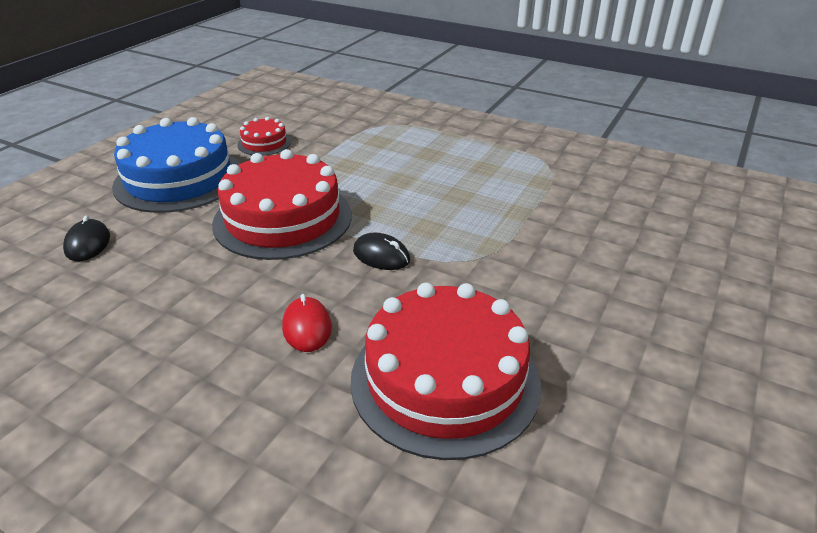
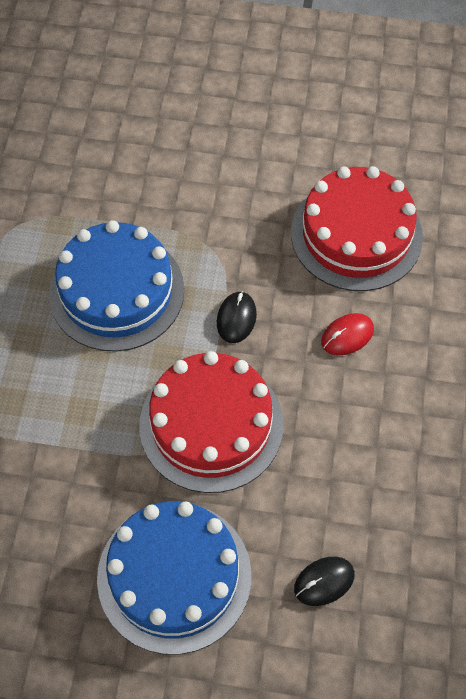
camera: 110 degrees left, 25 degrees up
red cake [237,117,291,156] -> none
none -> blue cake [49,220,185,352]

